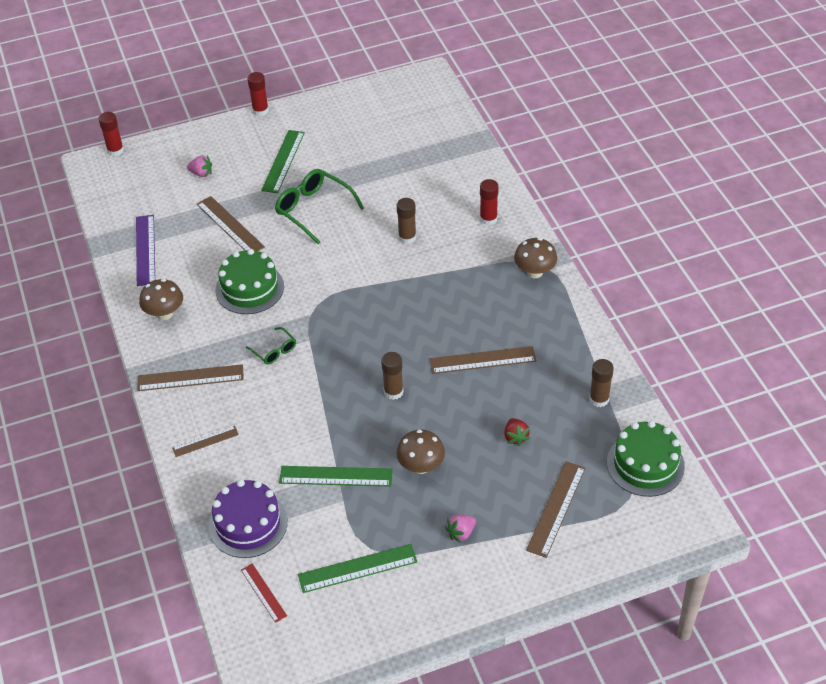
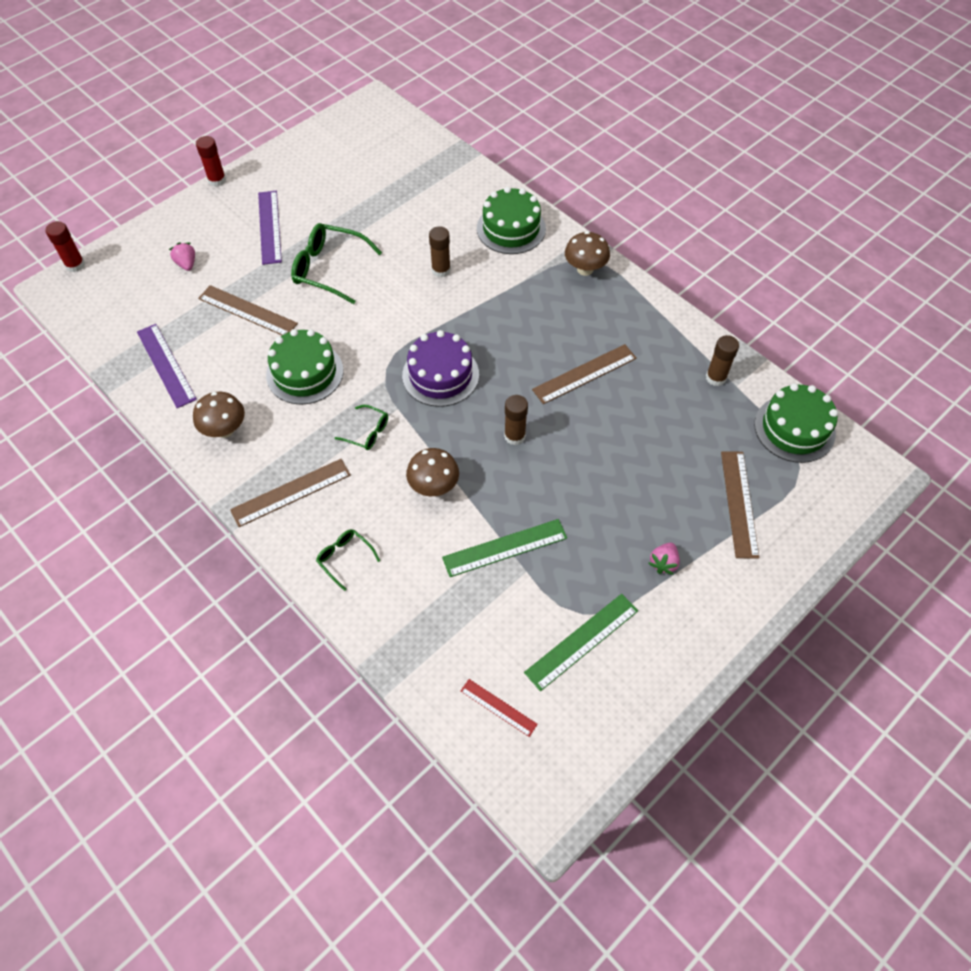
camera: 25 degrees left, 10 degrees up
brown ruler [172,426,239,457] -> green glasses [316,529,380,591]
pink strawberry [187,155,212,177] -> pink strawberry turned 105 degrees counterclockwise [169,242,195,271]
purple cake [209,479,288,558] -> purple cake moved to [402,330,479,407]
green ruler [261,130,305,193] -> purple ruler [258,191,282,265]
brown mushroom [396,430,445,474] -> brown mushroom moved to [406,448,459,496]
red glue stick [480,179,499,225] -> green cake [477,187,546,254]
red strawberry [504,418,530,446] -> none

